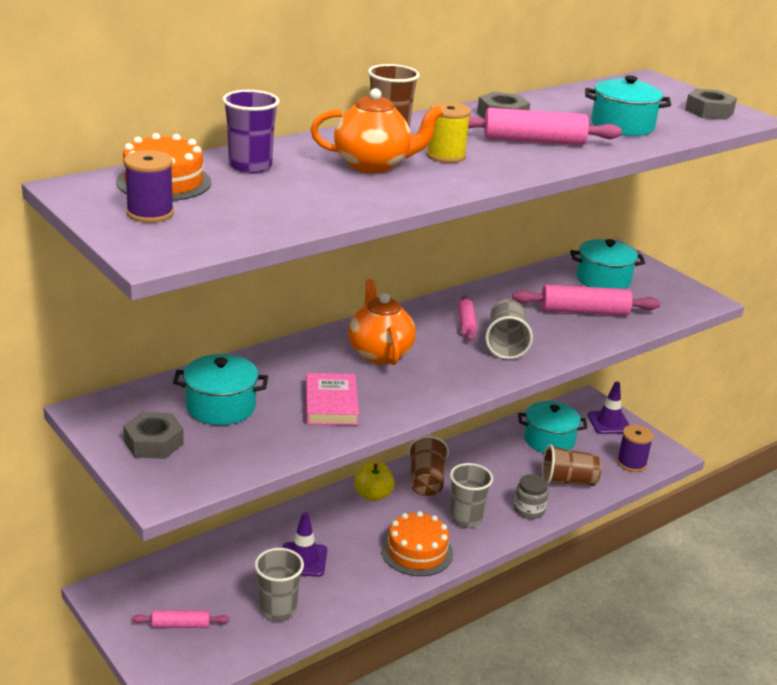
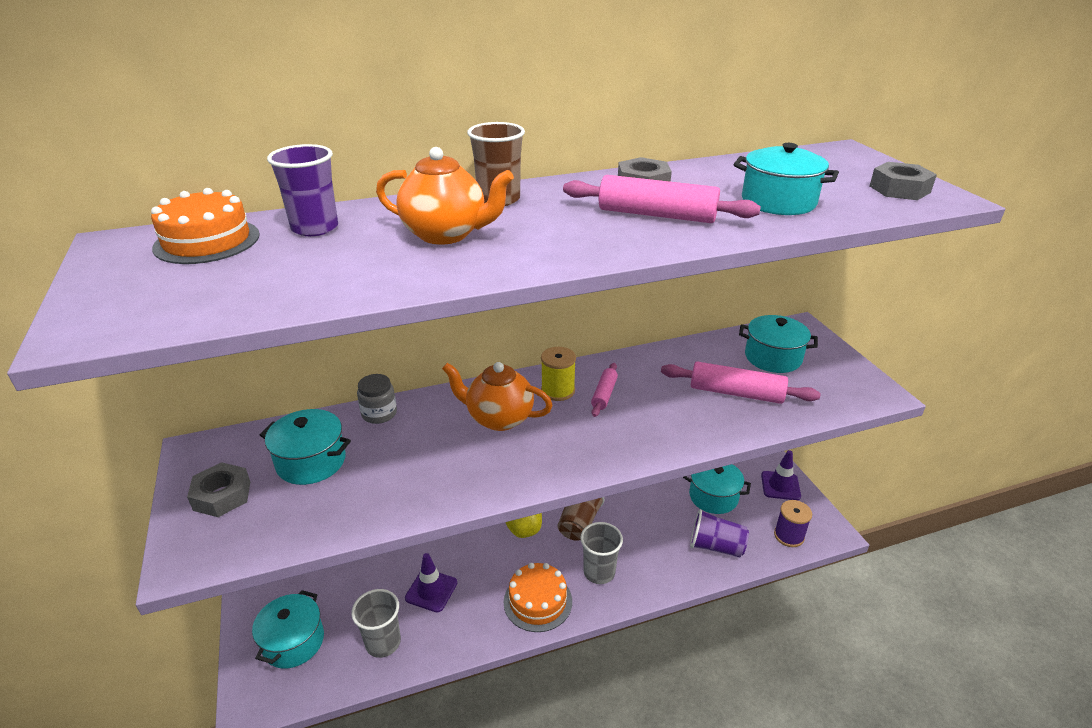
camera: 20 degrees right, 5 degrees up
purple spool [124,150,174,223] -> none
pink rolling pin [132,610,230,628] -> turquoise pot [252,590,324,669]
pink book [306,373,359,425] -> none
orange teapot [348,279,416,365] -> orange teapot turned 75 degrees counterclockwise [442,362,553,431]
yellow spool [426,102,471,163] -> yellow spool moved to [541,347,576,401]
grey cup [485,299,533,359] -> none
grey jar [514,474,549,519] -> grey jar moved to [357,374,397,424]
brown cup [542,444,601,486] -> purple cup [690,509,749,557]

